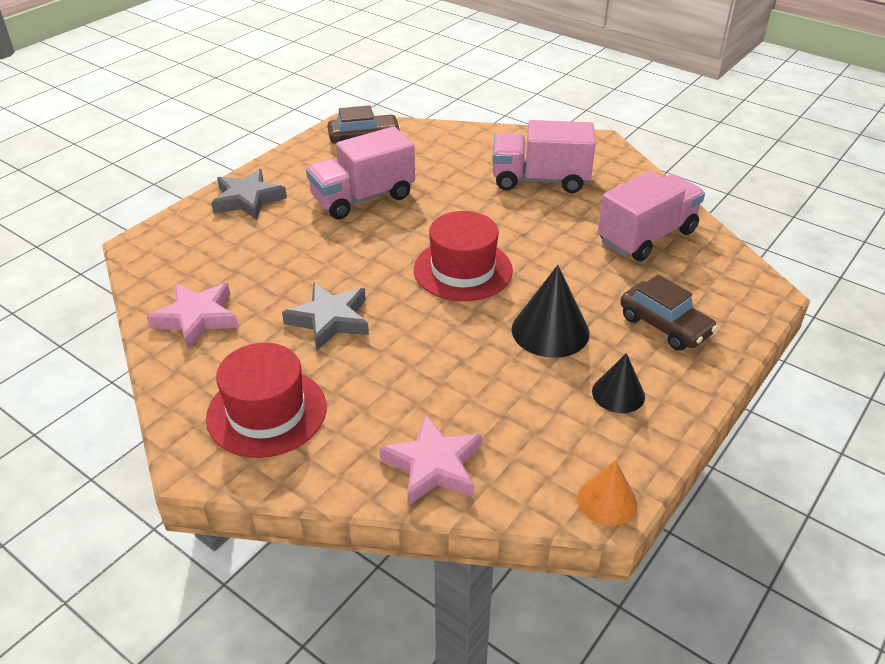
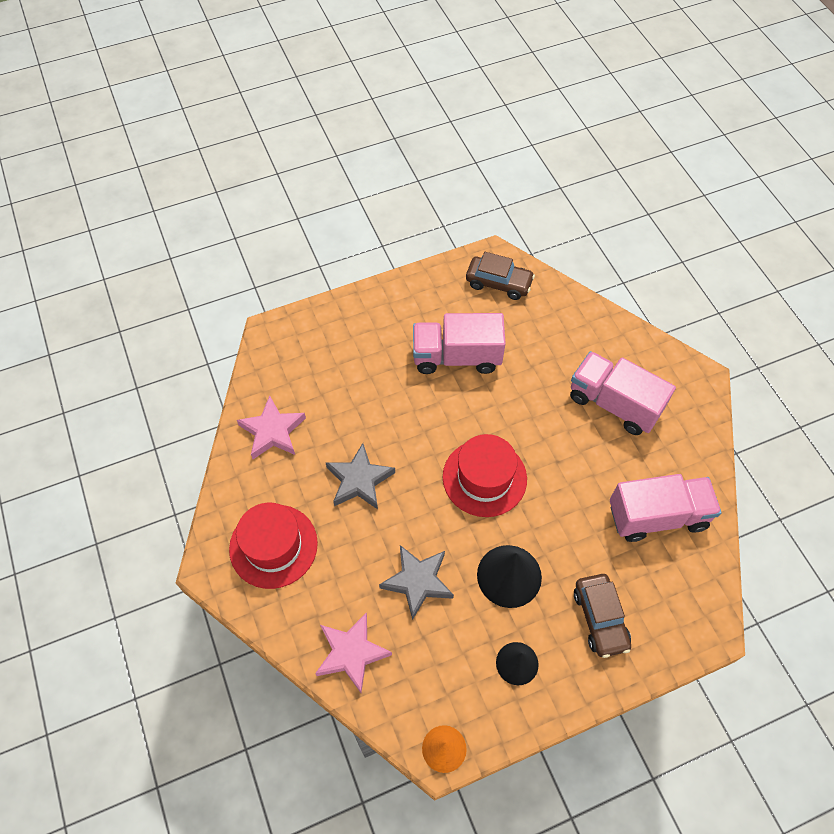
camera: 30 degrees right, 20 degrees up
grey star [211,169,287,220] -> grey star moved to [379,545,454,620]

